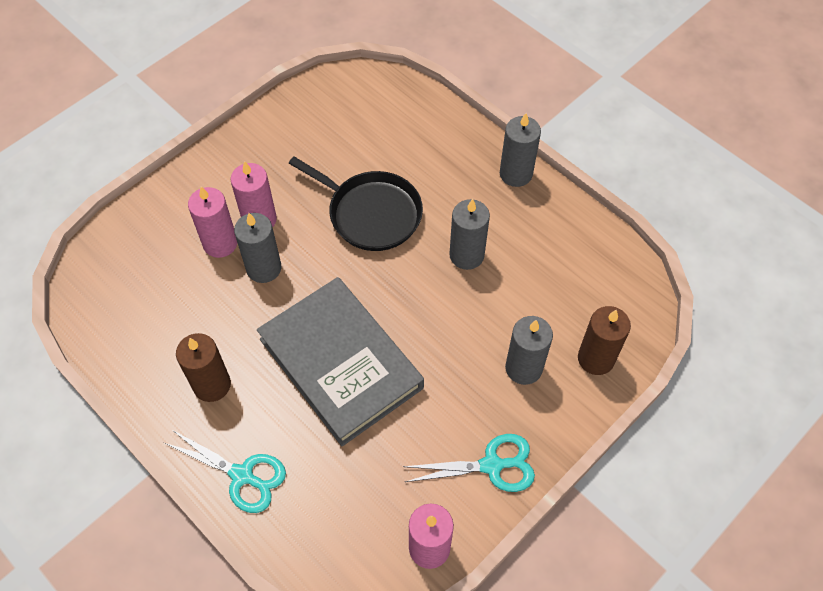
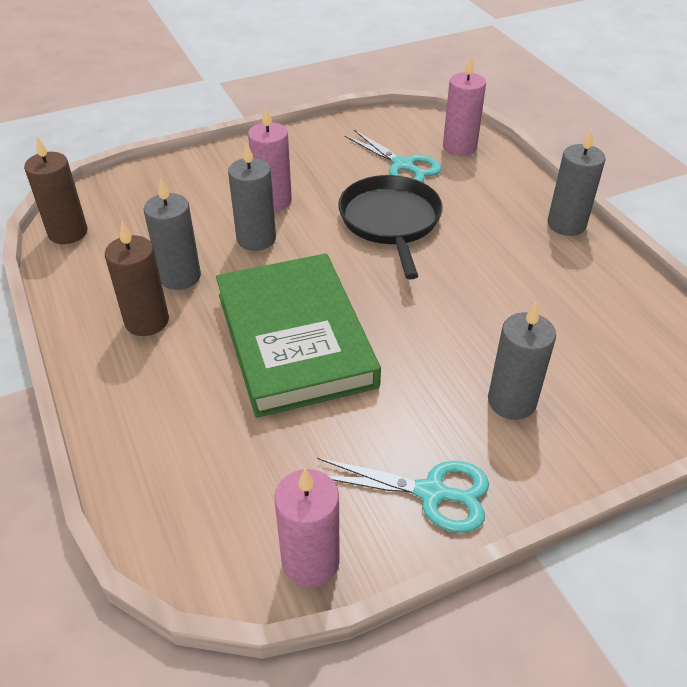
camera: 20 degrees right, 15 degrees down
turquoise scissors [164,429,286,513] -> turquoise scissors moved to [344,130,441,182]
pink candle [188,187,237,258] -> pink candle moved to [443,57,486,156]
grey book [257,277,424,446] -> green book [216,253,381,418]
black pan [289,157,423,251] -> black pan turned 150 degrees counterclockwise [338,175,443,279]
grey candle [449,199,490,270] -> grey candle moved to [144,178,201,290]
brown candle [578,306,631,375] -> brown candle moved to [24,136,88,244]

